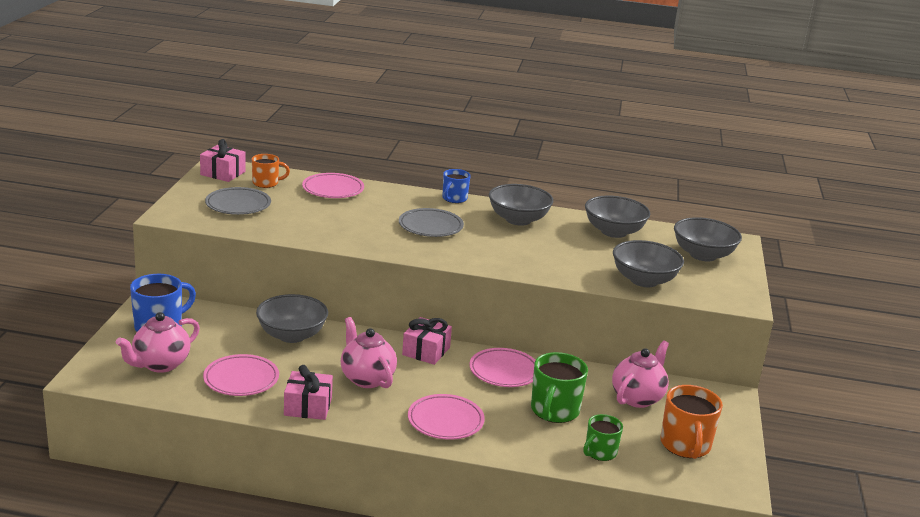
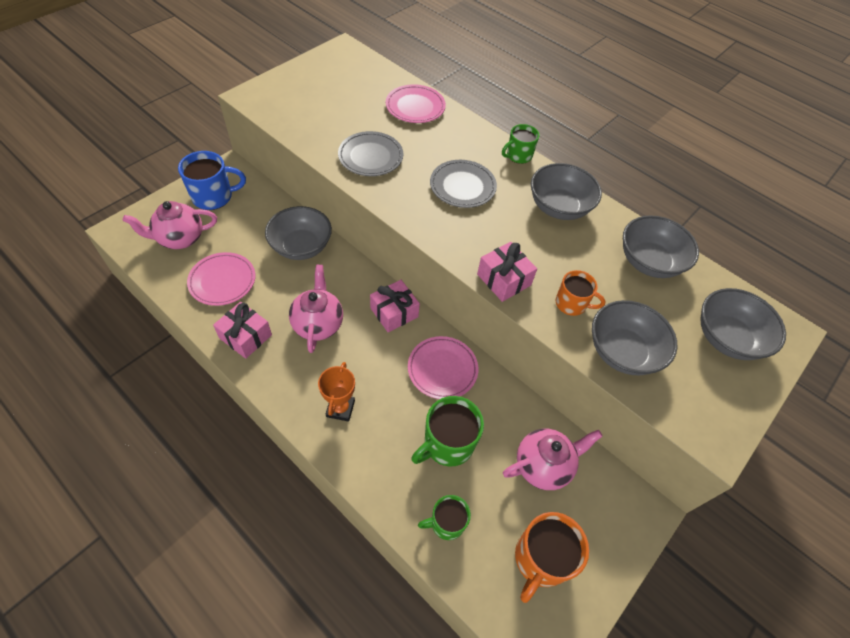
camera: 30 degrees right, 30 degrees up
pink gift [200,139,245,182] -> pink gift moved to [477,242,537,302]
grey plate [205,187,271,215] -> grey plate moved to [338,131,403,176]
orange mug [252,154,290,188] -> orange mug moved to [556,270,605,316]
pink plate [408,394,485,440] -> orange trophy [318,362,355,422]
blue mug [443,169,471,203] -> green mug [502,124,539,164]

